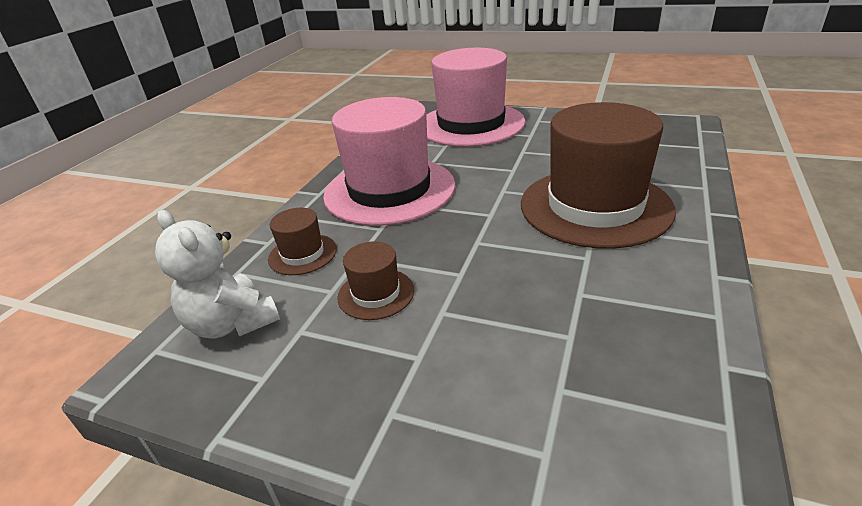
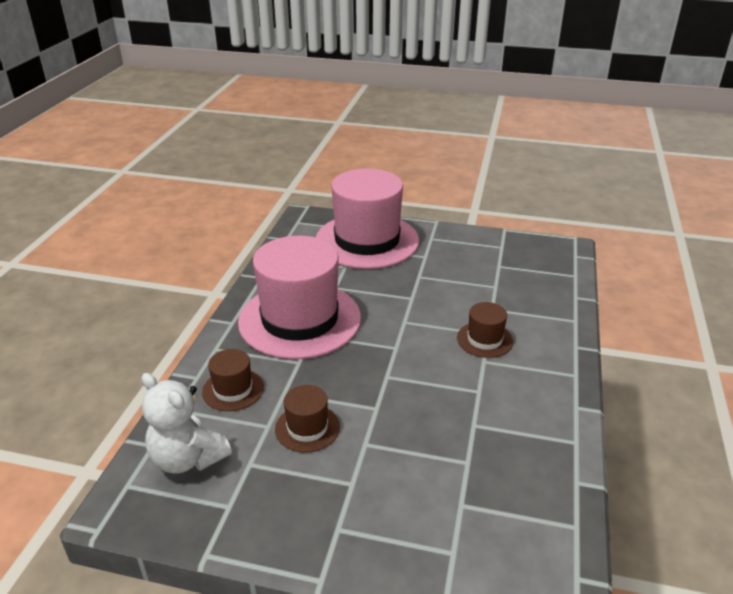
camera: 10 degrees left, 0 degrees up
brown hat [521,102,676,249] -> brown hat [457,302,513,358], size x0.44

